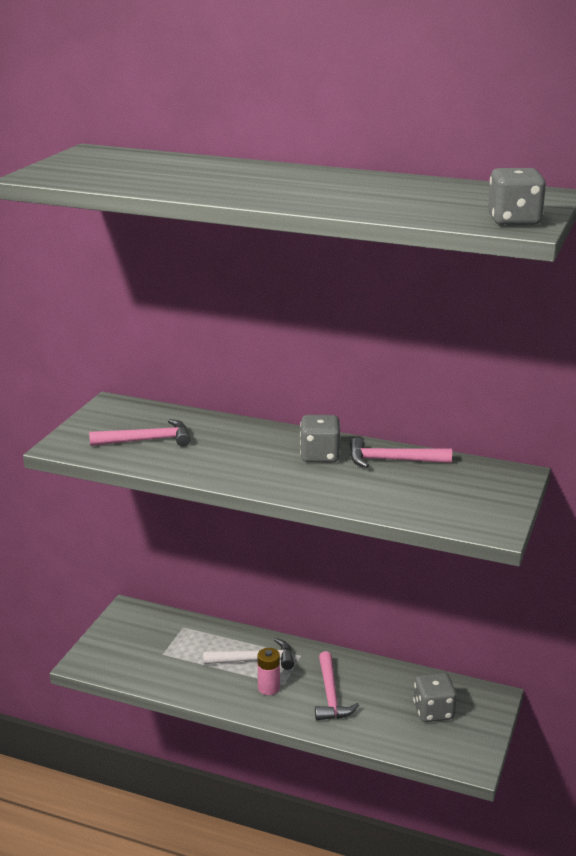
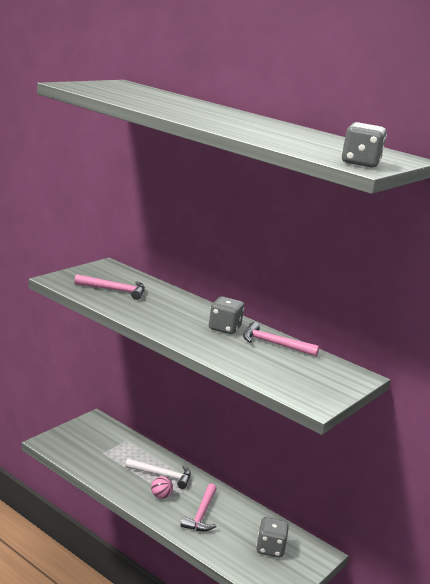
camera: 15 degrees right, 5 degrees down
pink battery [257,648,280,695] -> pink ball [151,476,173,499]

